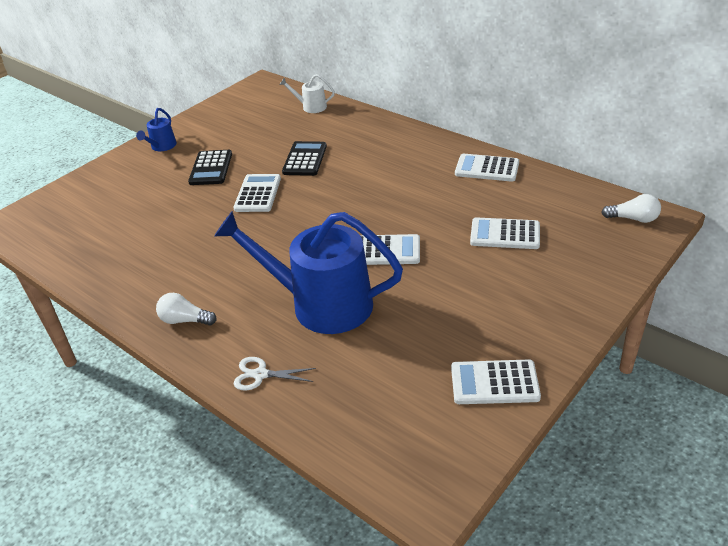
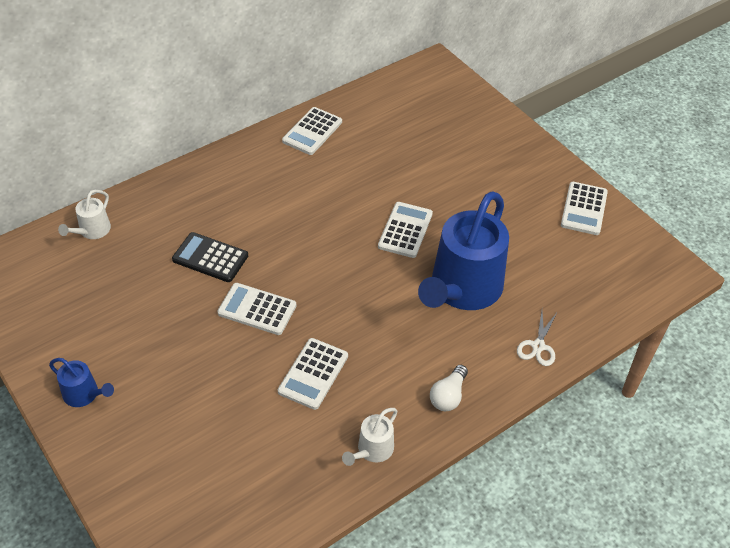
camera: 80 degrees left, 10 degrees up
black calculator [188,150,232,185] -> none
white calculator [470,217,540,249] -> white calculator moved to [278,338,348,410]
white light bulb [601,194,661,223] -> none
none -> white watering can [342,408,398,466]

